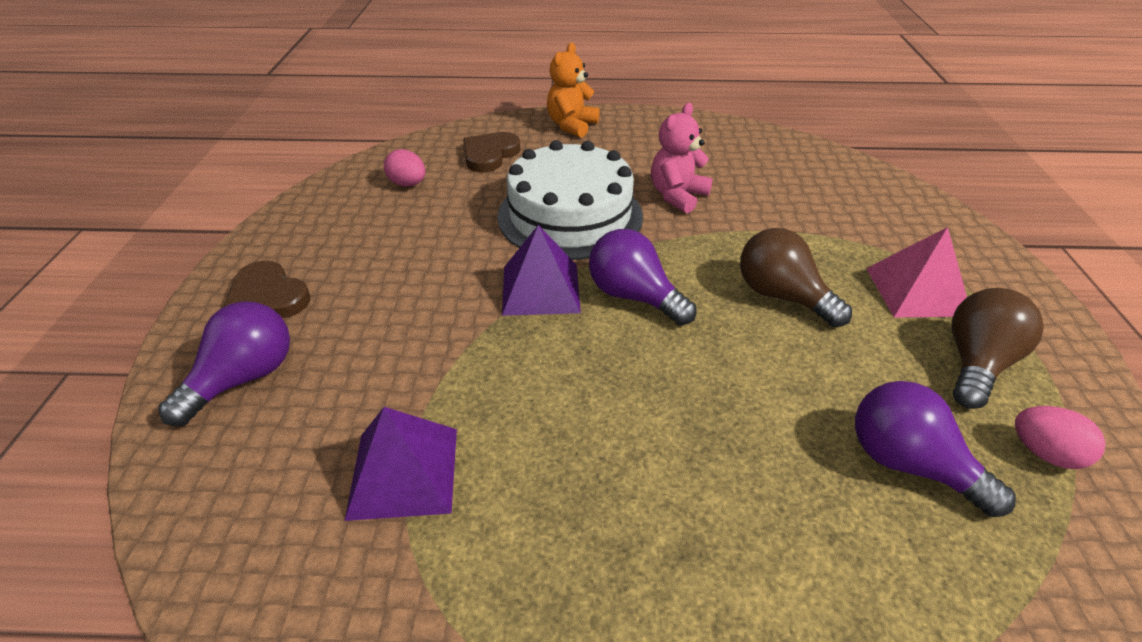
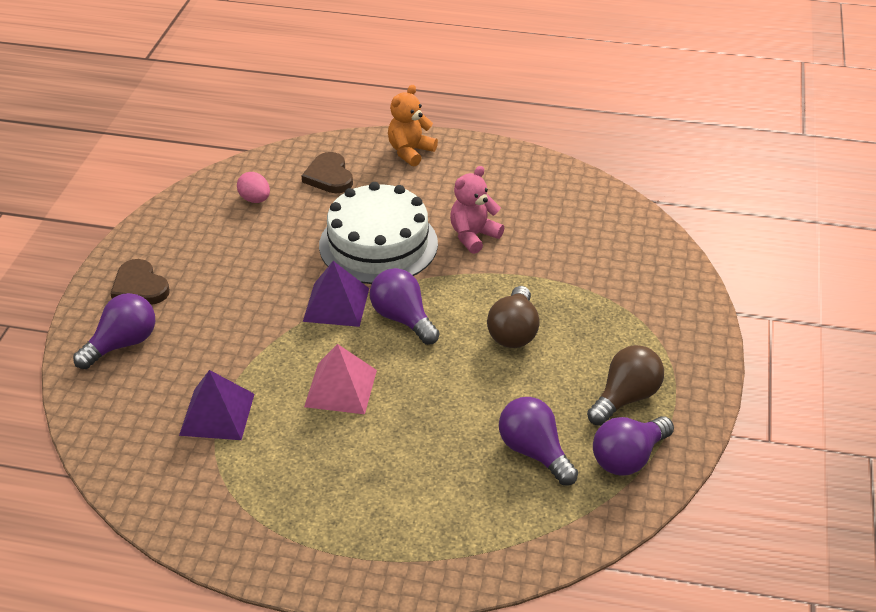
camera: 10 degrees right, 0 degrees up
brown heart [463,132,521,172] -> brown heart turned 60 degrees counterclockwise [302,152,353,193]
brown light bulb [740,228,852,327] -> brown light bulb turned 135 degrees counterclockwise [487,286,540,348]
pink pyramid [866,227,967,317] -> pink pyramid moved to [304,344,377,414]
pink egg [1015,406,1105,469] -> purple light bulb [593,416,674,475]

